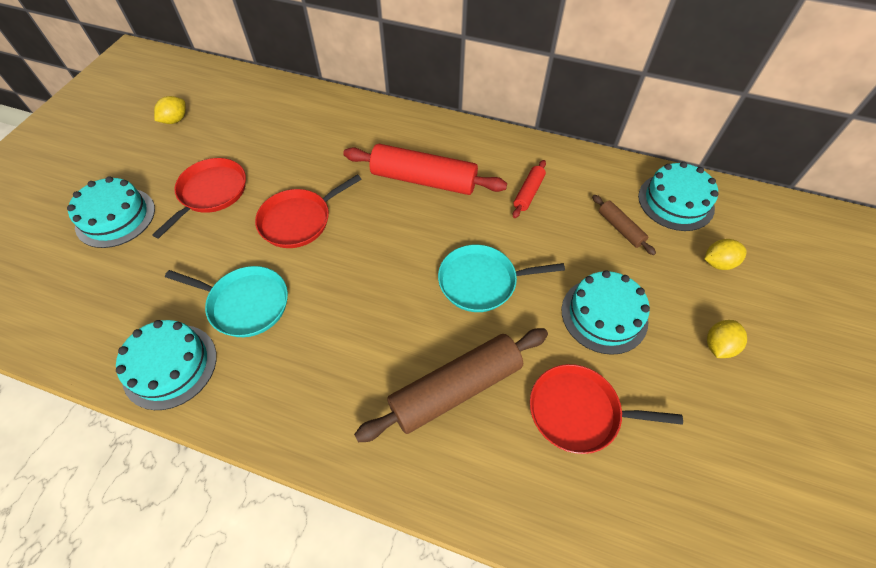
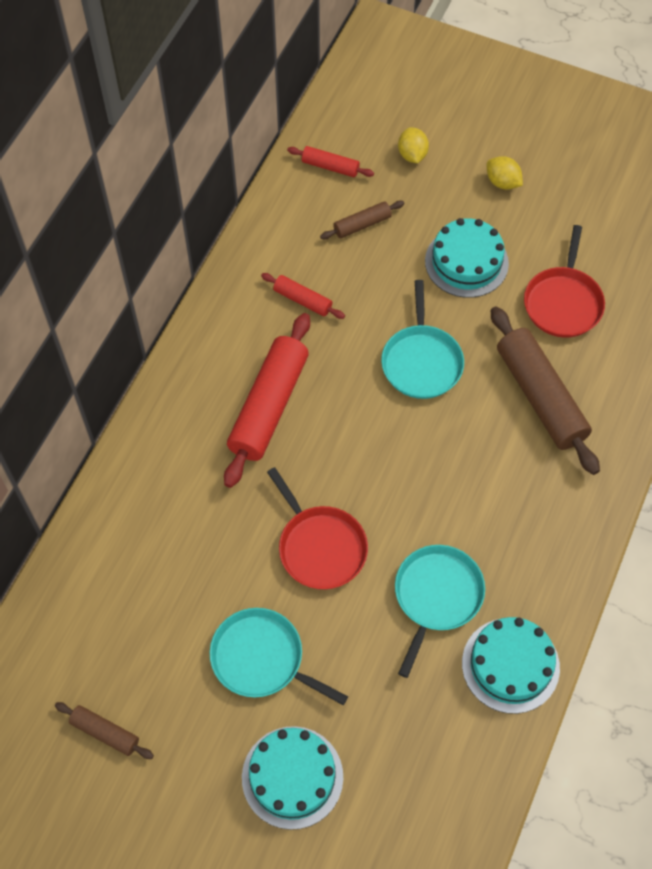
camera: 85 degrees left, 5 degrees up
red pan [152,158,246,239] -> turquoise pan [210,608,348,705]
yellow lemon [154,96,186,124] -> brown rolling pin [55,702,154,759]
turquoise cake [638,162,718,231] -> red rolling pin [287,146,374,177]

